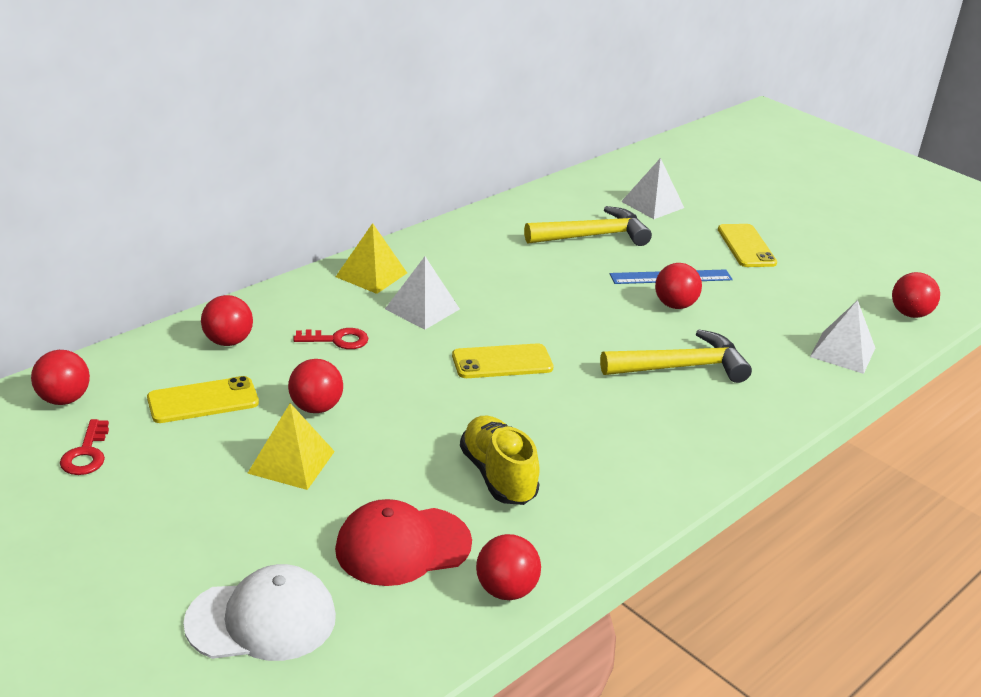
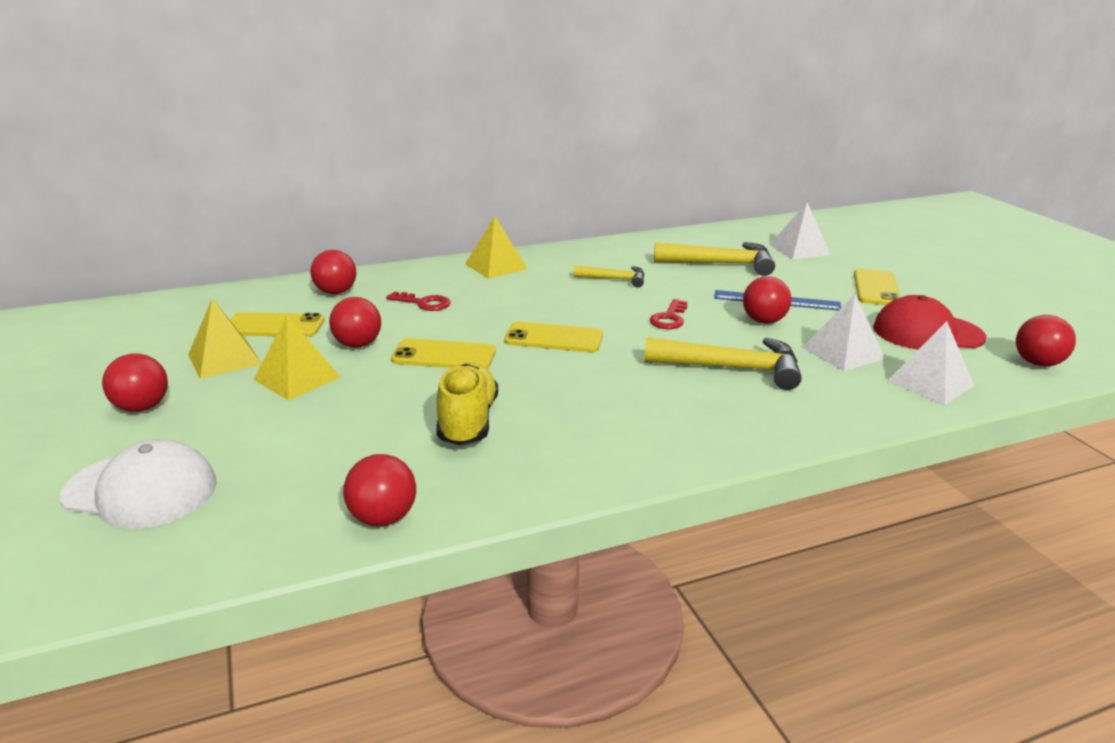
camera: 25 degrees right, 5 degrees down
red ball [31,350,90,405] -> red ball moved to [102,354,168,412]
red key [60,419,109,475] -> red key moved to [649,299,687,329]
red cap [335,499,472,586] -> red cap moved to [873,295,986,349]
white pyramid [385,257,460,330] -> white pyramid moved to [802,294,885,371]
none -> yellow pyramid [188,298,262,379]
none -> yellow phone [391,339,496,369]
none -> yellow hammer [574,265,645,288]

